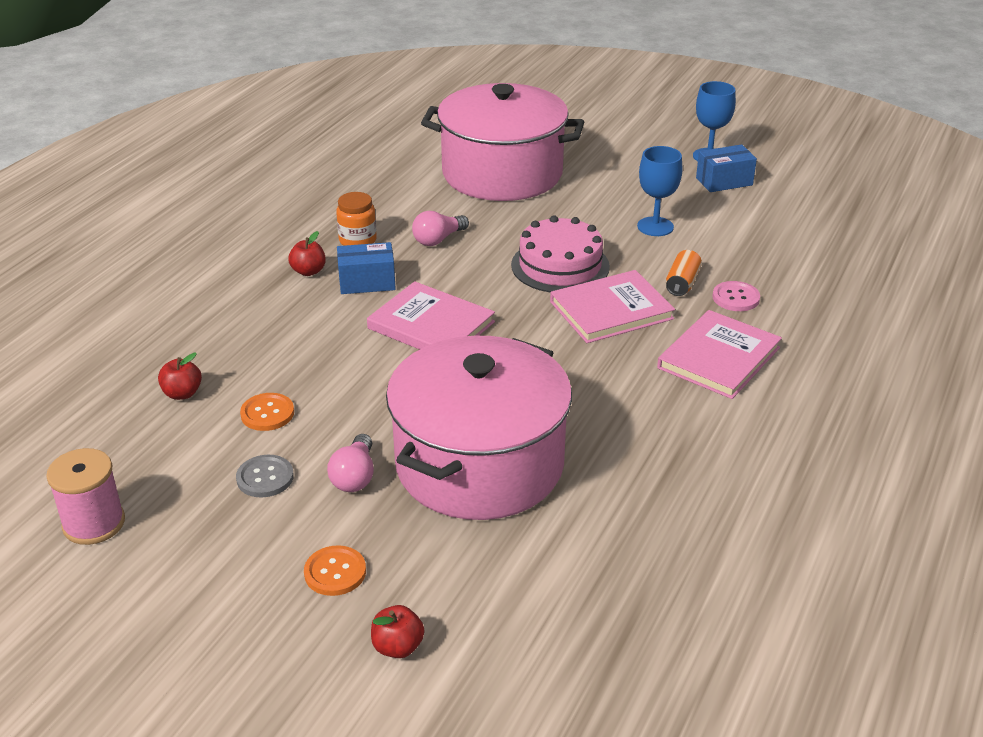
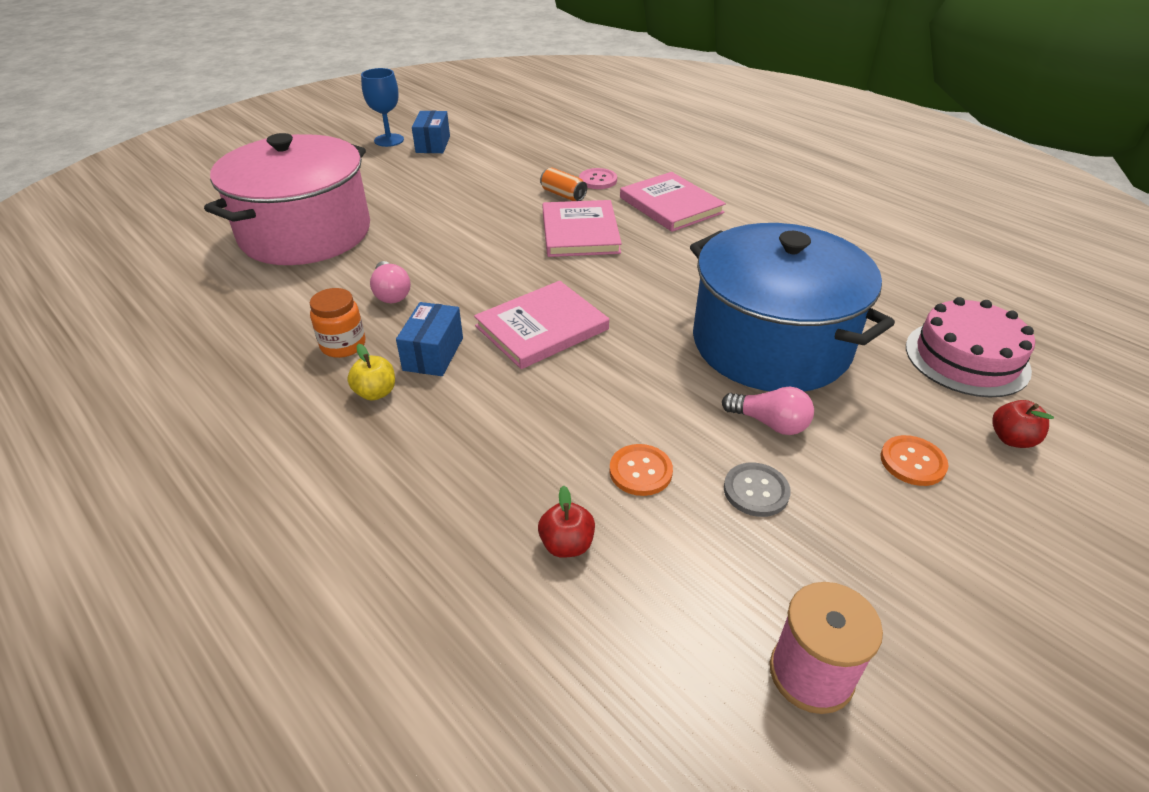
camera: 70 degrees left, 5 degrees up
red apple [288,231,326,276] -> yellow apple [347,344,395,400]
pink pot [386,336,572,520] -> blue pot [690,223,895,391]
pink cake [511,215,610,292] -> pink cake moved to [906,297,1035,397]
blue goblet [637,146,683,236] -> none

